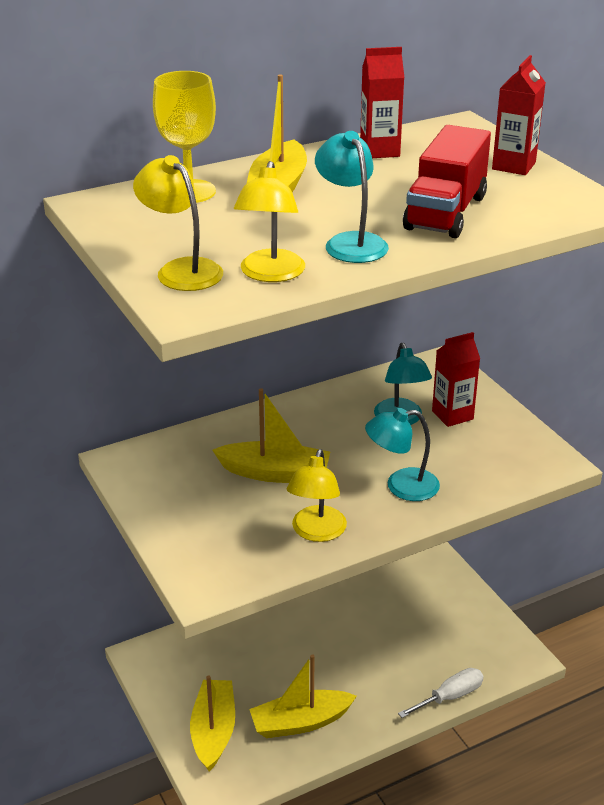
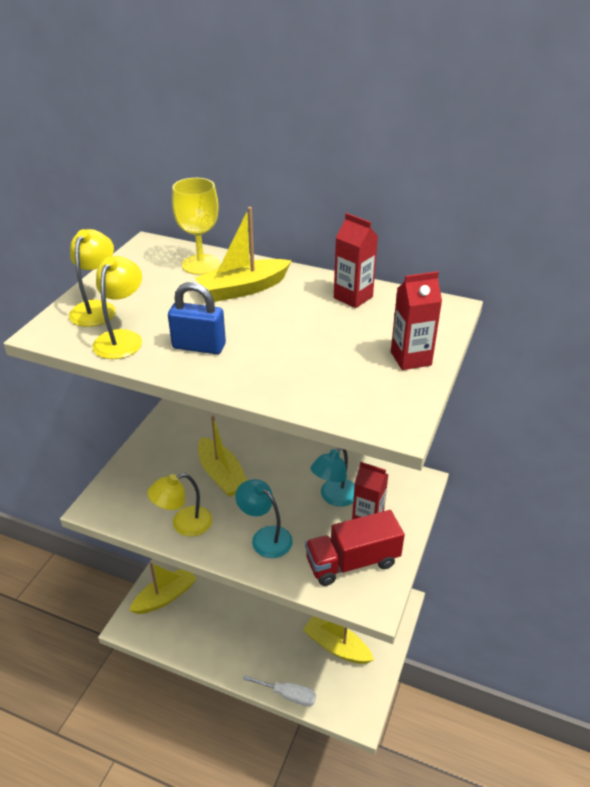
camera: 50 degrees right, 5 degrees up
yellow lamp [234,161,305,282] -> yellow lamp turned 135 degrees clockwise [92,256,142,359]
yellow boat [249,654,357,738] -> yellow boat moved to [303,616,374,664]
turquoise lamp [315,131,389,263] -> blue padlock [168,282,226,354]
red truck [403,125,491,238] -> red truck moved to [305,510,405,586]

